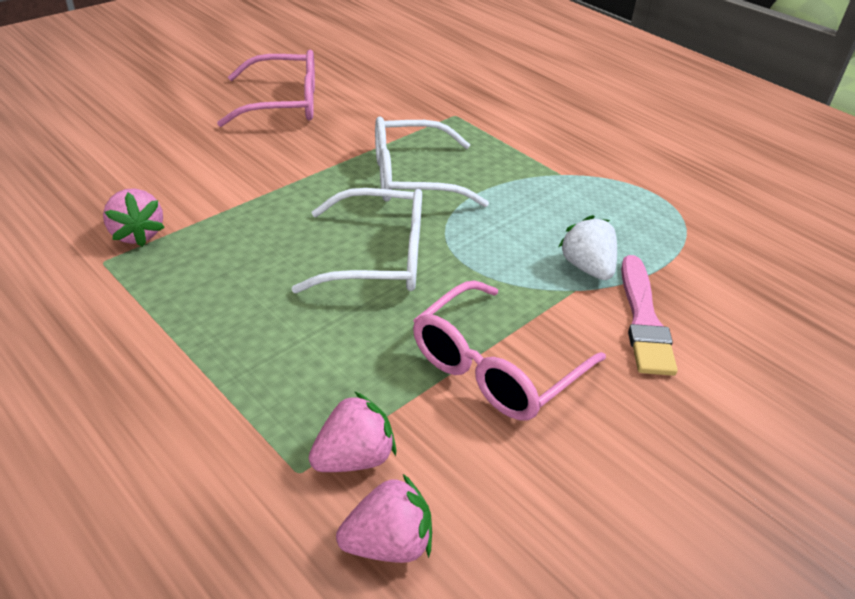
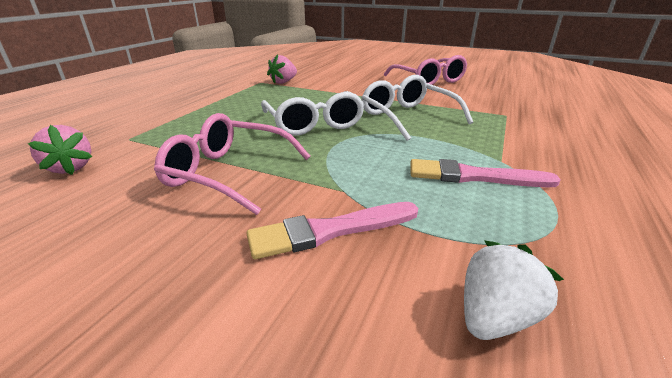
camera: 70 degrees right, 10 degrees down
pink strawberry [309,391,396,472] -> none
white strawberry [558,215,617,280] -> white strawberry moved to [464,240,564,340]
none -> pink brush [410,159,560,187]

